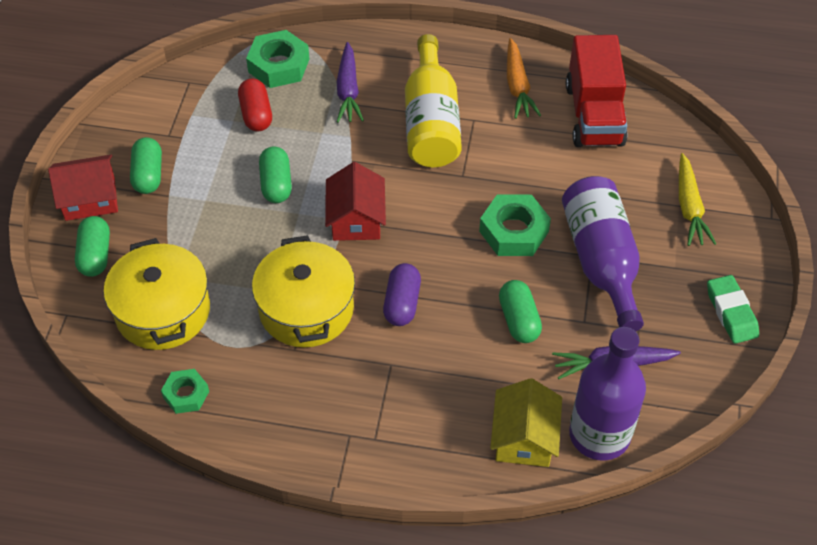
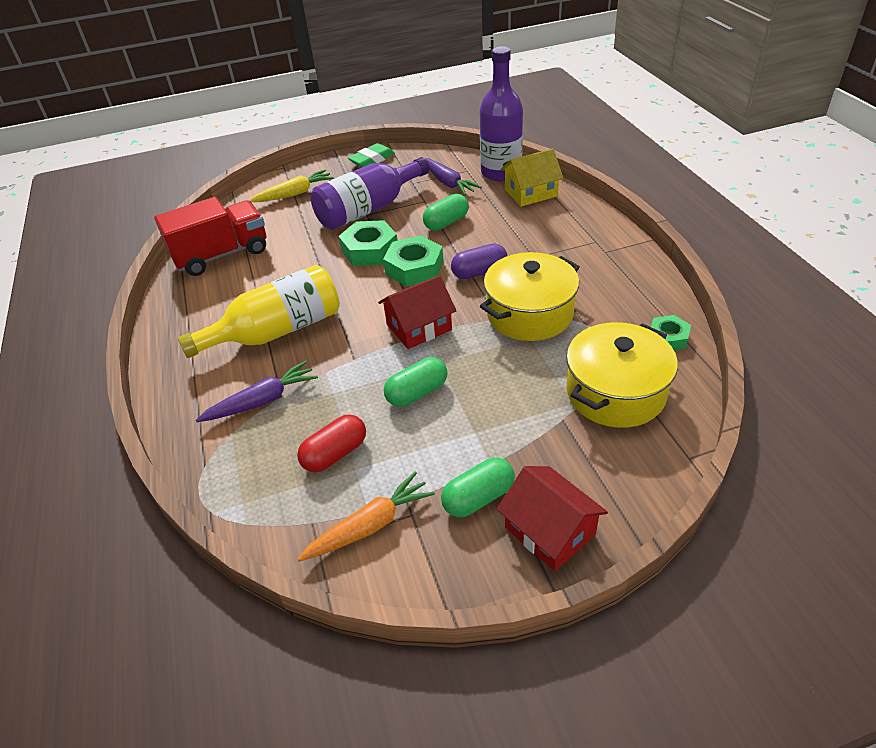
camera: 115 degrees left, 10 degrees down
green capsule [75,216,110,277] -> none
green nut [246,30,309,88] -> green nut moved to [383,236,444,286]
orange carrot [507,38,541,119] -> orange carrot moved to [297,471,435,562]

